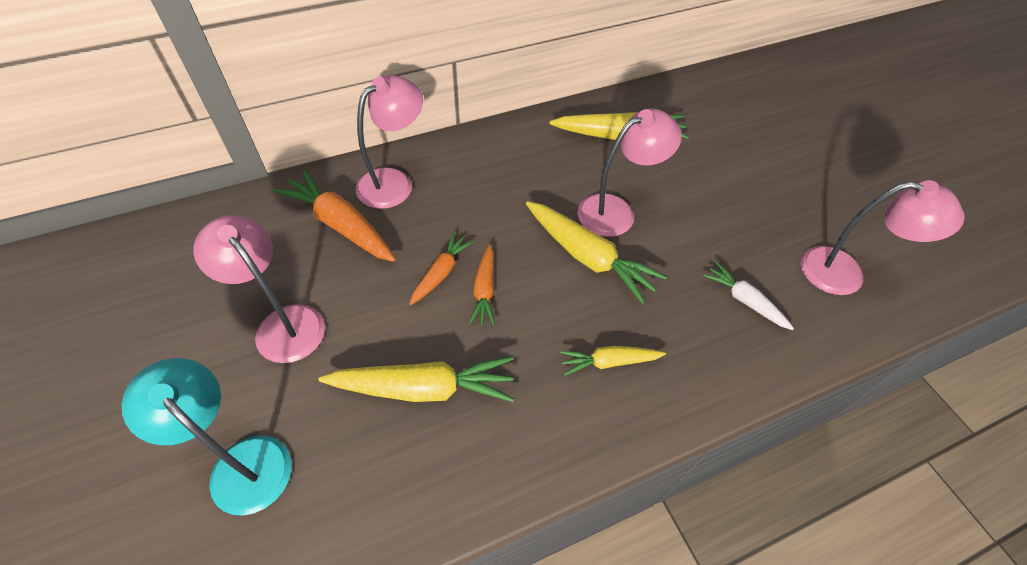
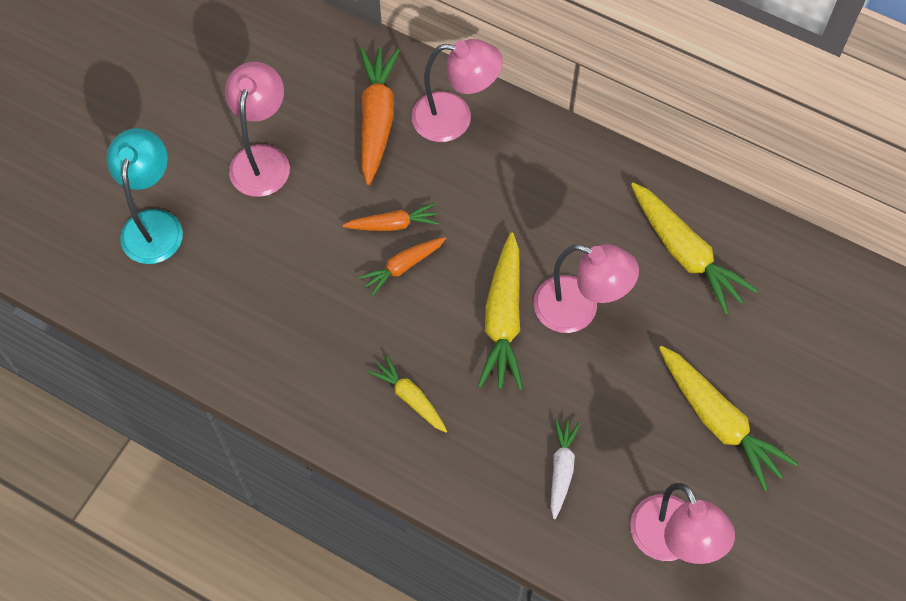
camera: 55 degrees right, 10 degrees up
yellow carrot [318,356,514,402] -> yellow carrot moved to [659,345,798,491]

